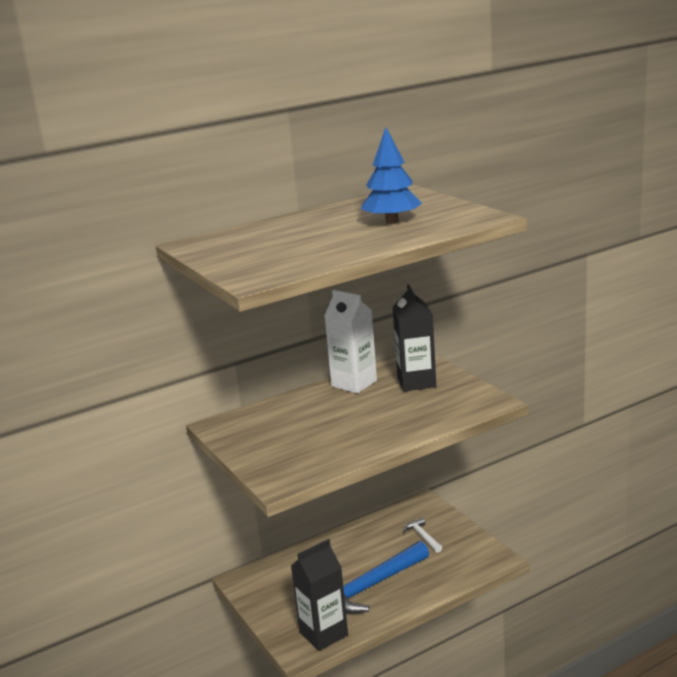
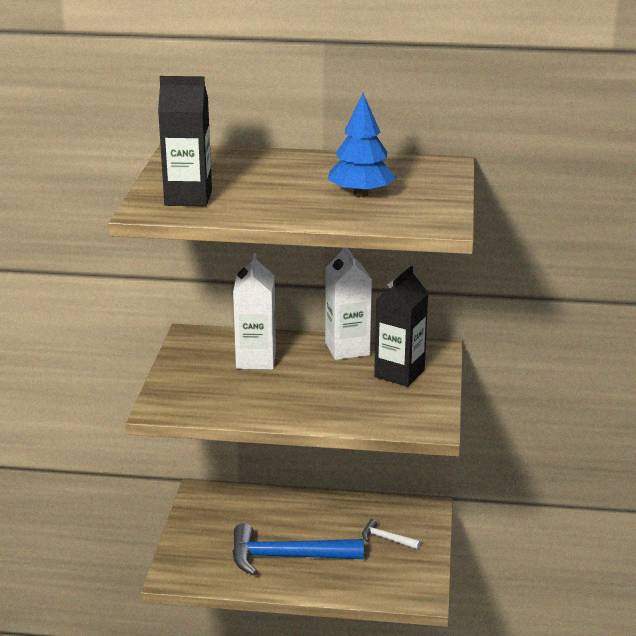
camera: 35 degrees right, 5 degrees up
black carton [291,539,348,651] -> black carton moved to [158,76,212,207]
white hammer [403,517,442,553] -> white hammer turned 75 degrees counterclockwise [362,519,421,549]
none -> white carton [233,253,276,370]

